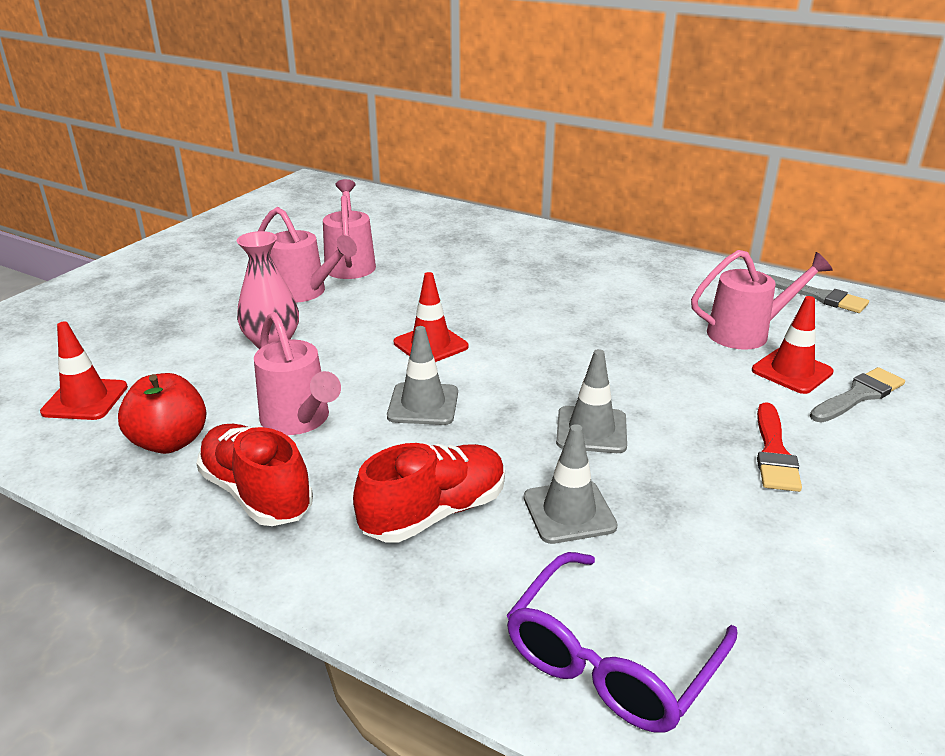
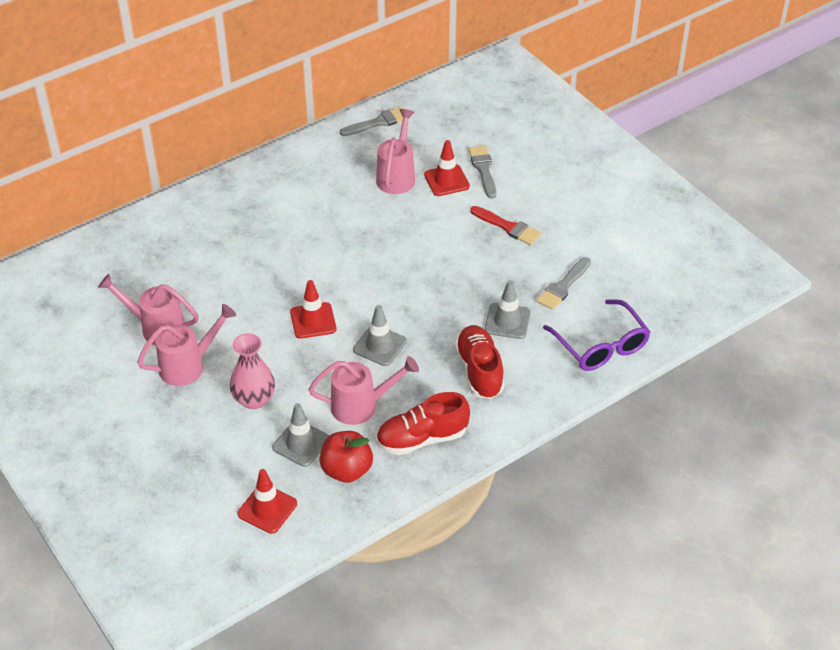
camera: 65 degrees left, 15 degrees up
grey traffic cone [556,349,627,453] -> grey traffic cone moved to [272,403,329,467]
none -> grey brush [536,257,591,310]

